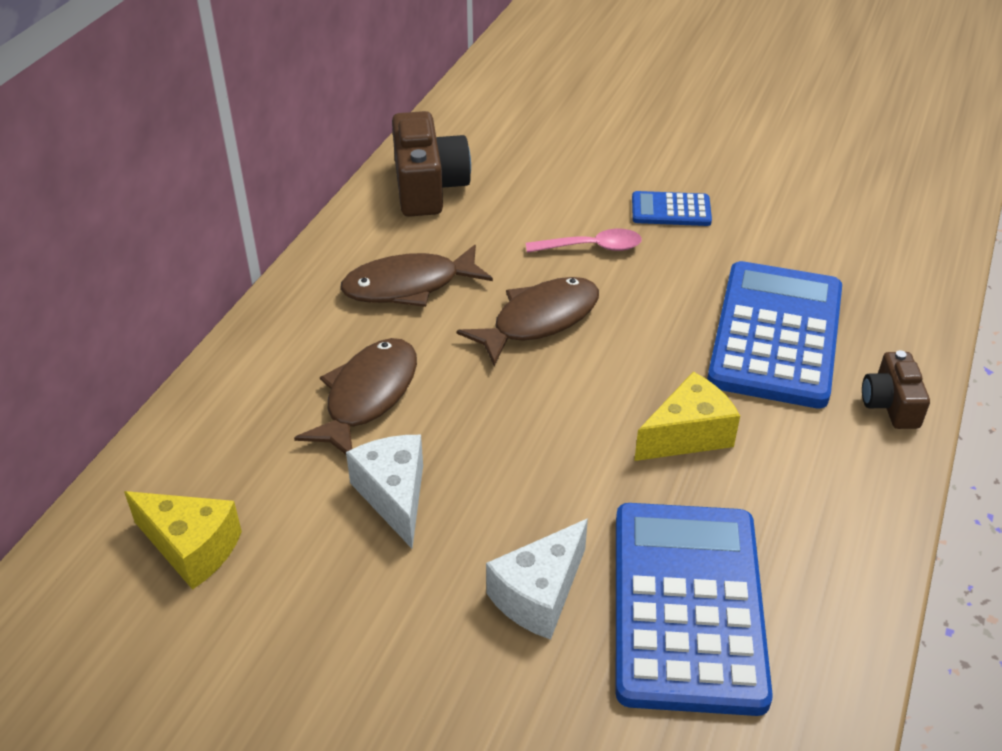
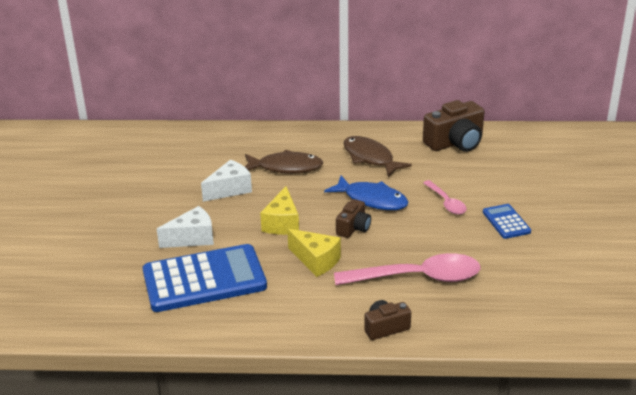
camera: 70 degrees right, 10 degrees down
yellow cheese [124,491,242,590] -> yellow cheese moved to [260,186,299,235]
brown fish [457,277,599,366] -> blue fish [324,176,408,210]
white cheese [486,519,588,640] -> white cheese turned 135 degrees clockwise [157,206,214,248]
blue calculator [707,261,842,409] -> pink spoon [334,253,480,285]
none -> brown camera [336,199,371,238]

